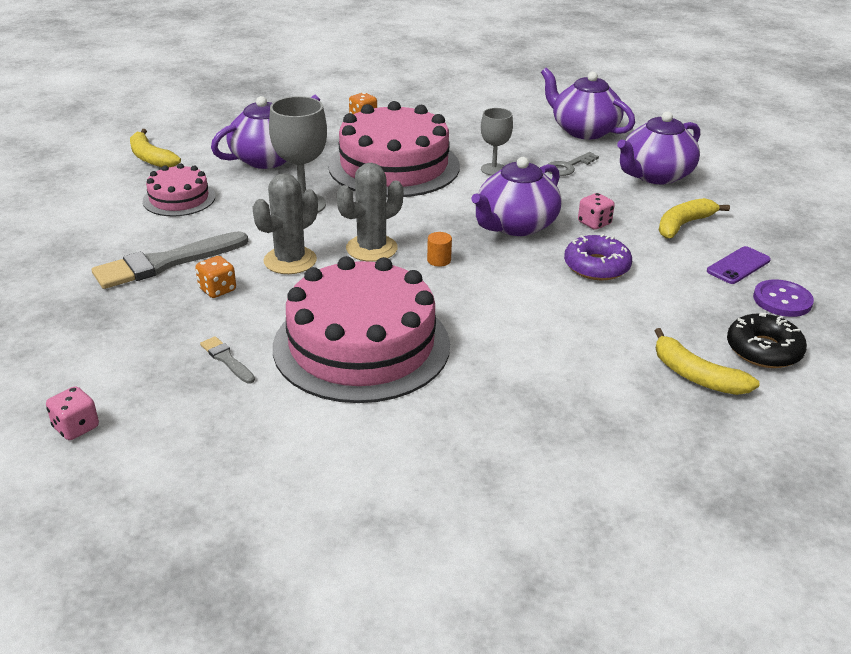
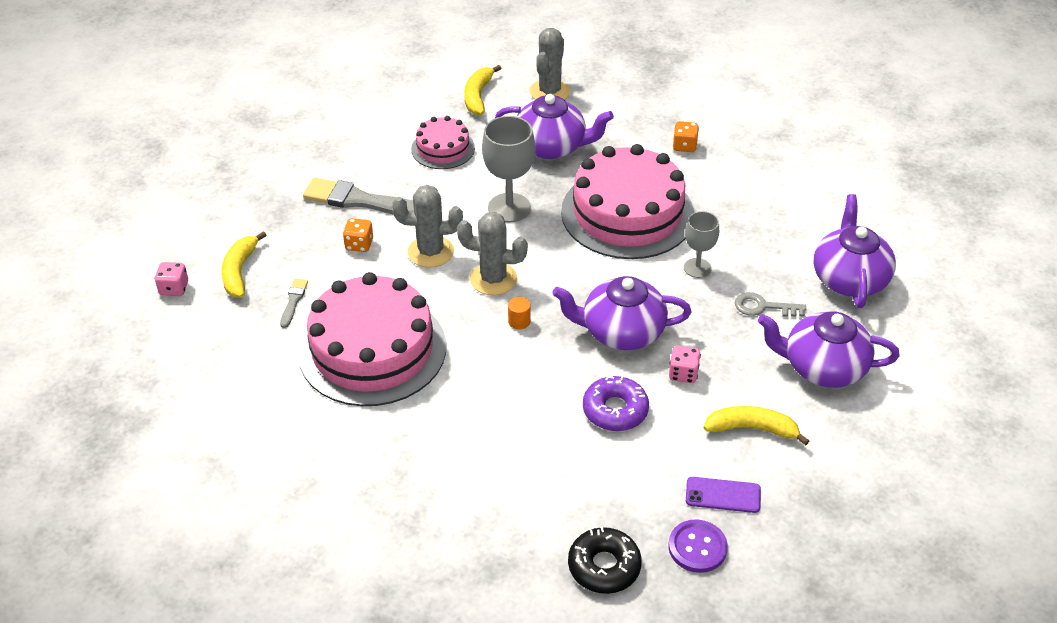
camera: 50 degrees right, 10 degrees up
yellow banana [655,328,760,395] -> yellow banana moved to [221,231,267,298]
none -> grey cactus [530,28,570,100]

